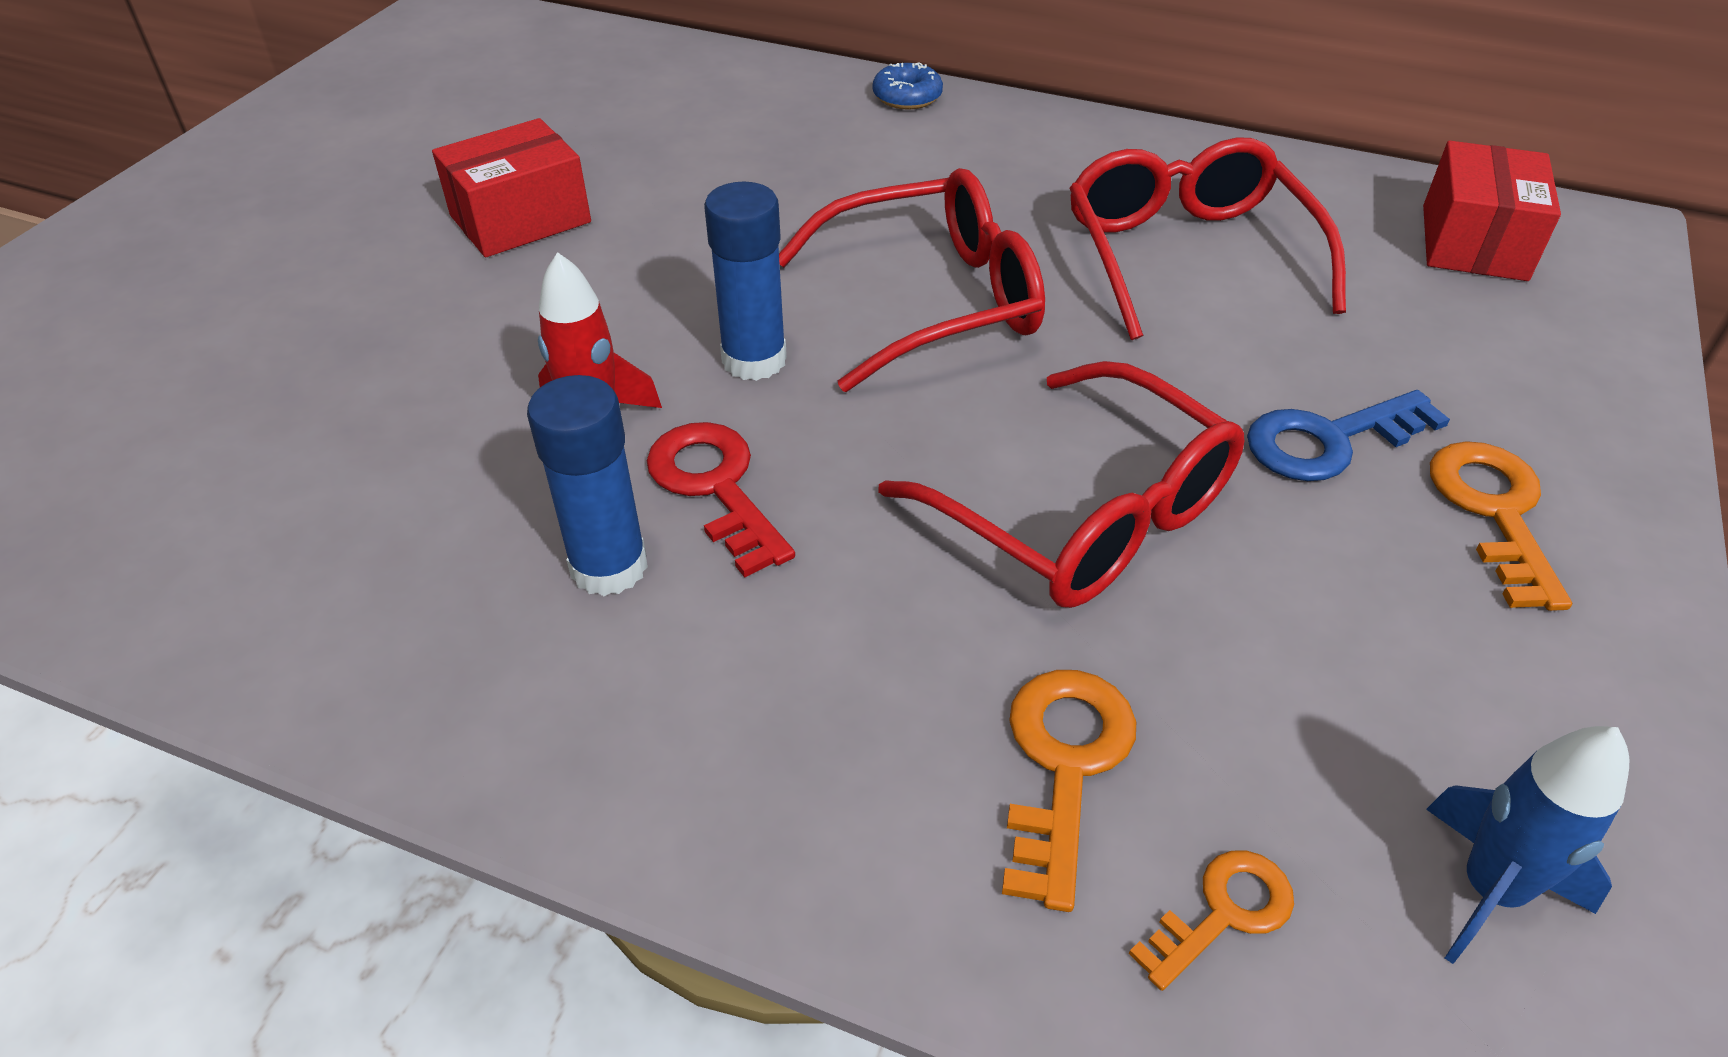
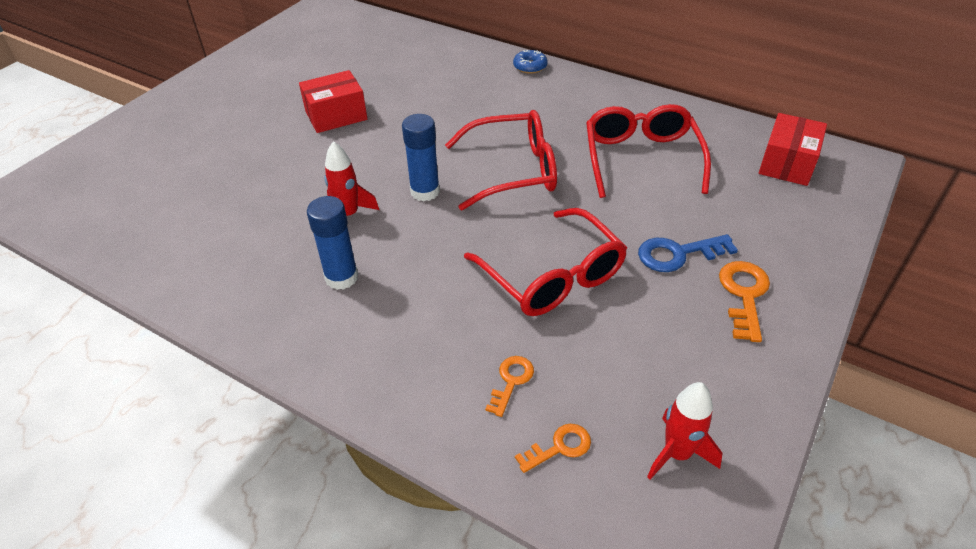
camera: 10 degrees right, 0 degrees up
red key [647,422,795,578] -> none
orange key [1002,670,1136,912] -> orange key [485,356,534,417], size x0.64
blue rocket [1426,726,1629,964] -> red rocket [647,382,723,480]

